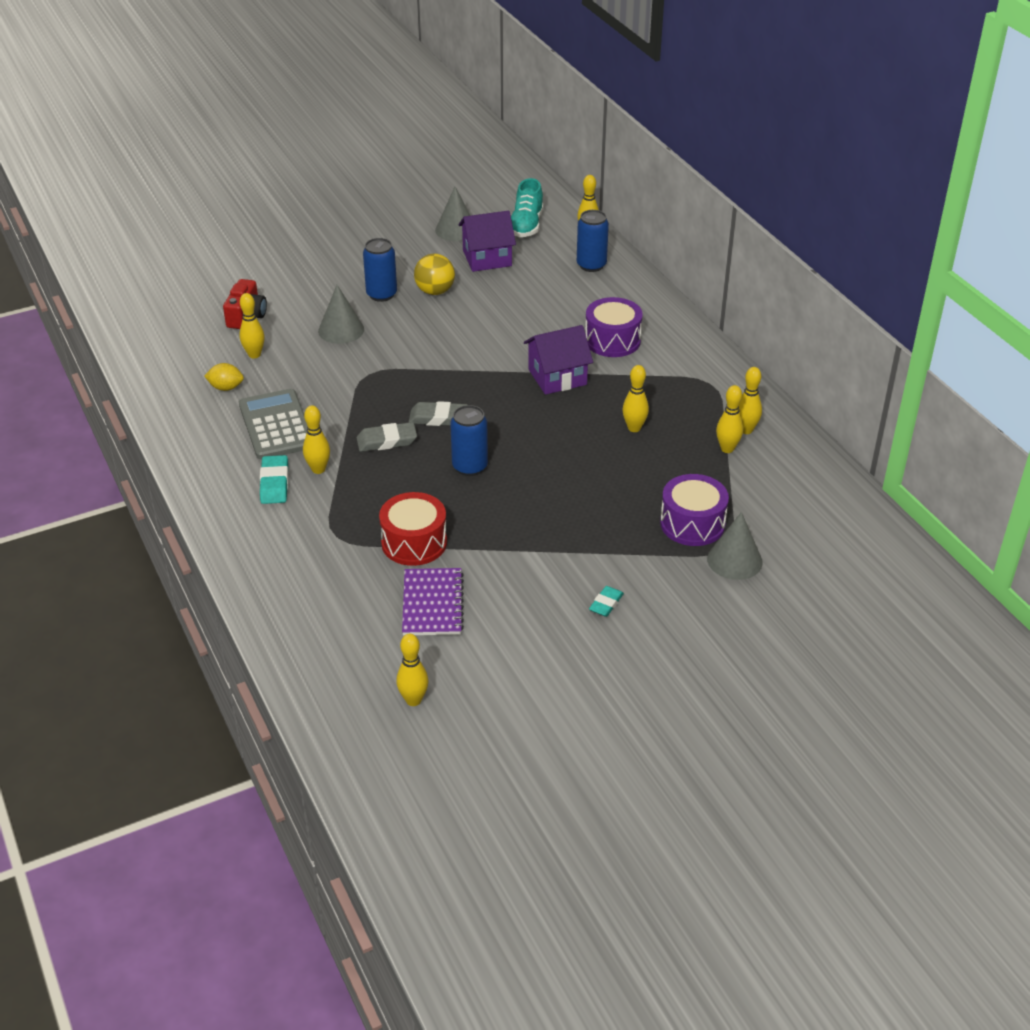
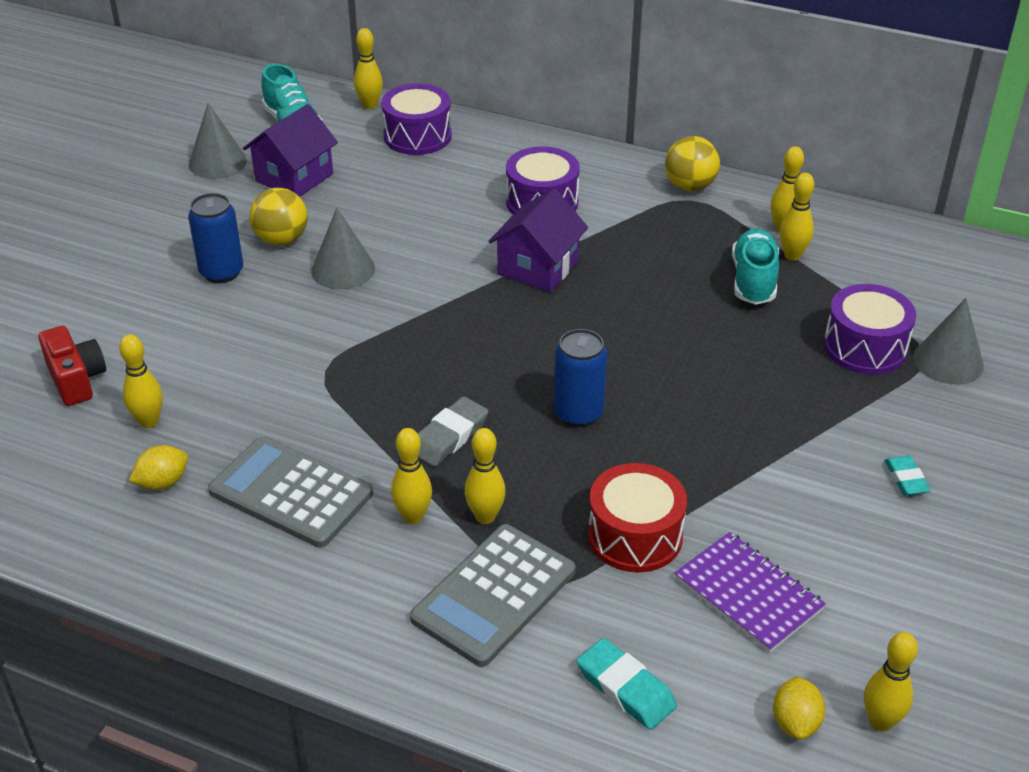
camera: 40 degrees left, 0 degrees up
turquoise eraser [260,455,289,504] -> turquoise eraser moved to [577,638,677,730]
grey cone [318,285,364,344] -> grey cone moved to [311,208,375,289]
grey eraser [408,401,467,426] -> none
blue can [577,210,609,272] -> purple drum [381,83,452,155]
yellow bowling pin [623,365,649,432] -> yellow bowling pin moved to [465,428,506,524]
none -> grey calculator [410,524,576,667]
none -> yellow ball [665,136,720,191]
none -> turquoise shoe [732,228,779,305]
none -> yellow lemon [773,676,825,740]

